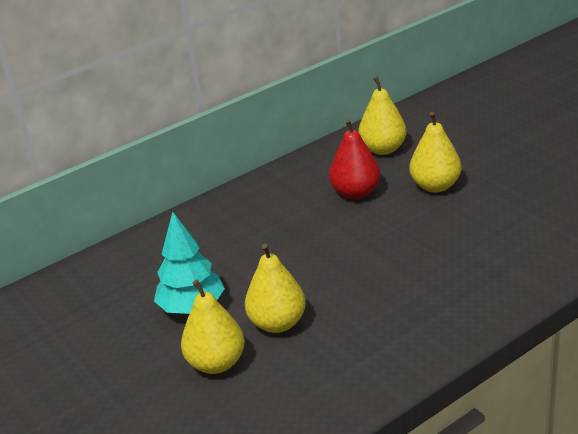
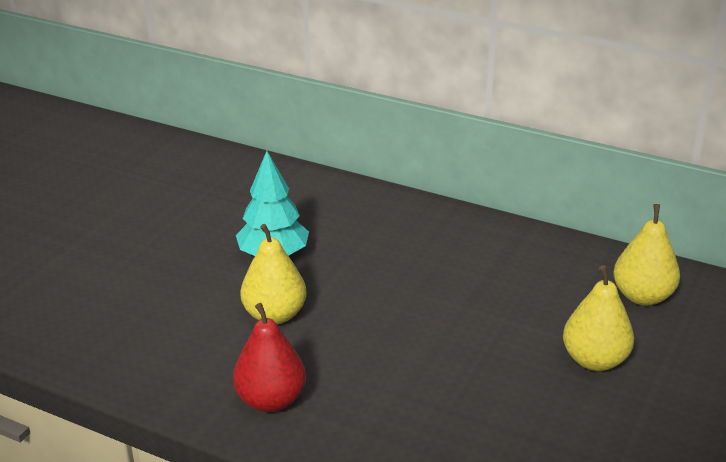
camera: 60 degrees right, 0 degrees up
yellow pear [181,280,245,374] -> none
red pear [329,119,381,200] -> red pear moved to [233,303,306,412]

